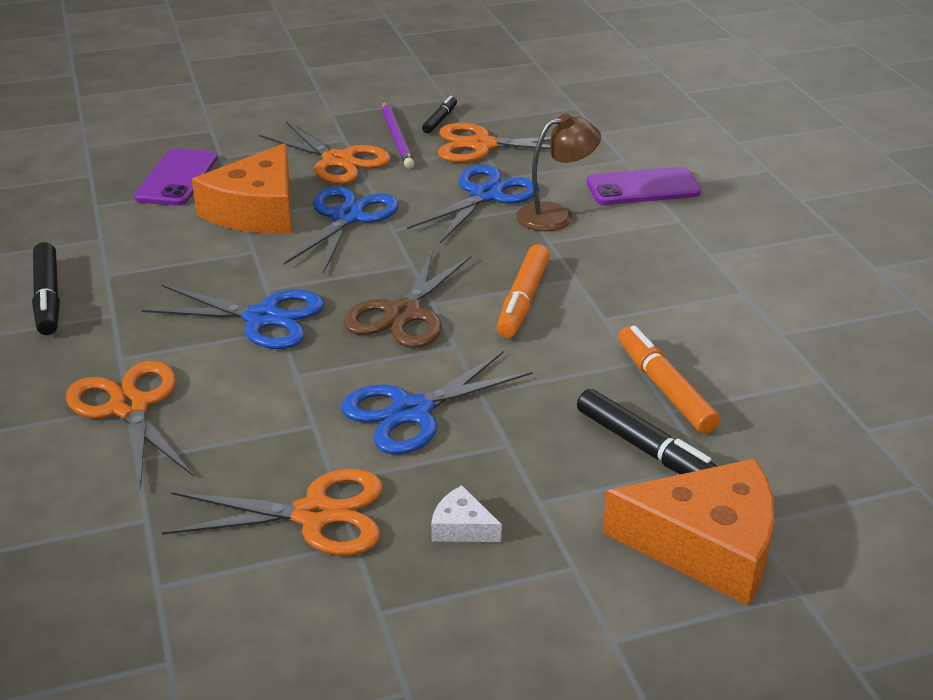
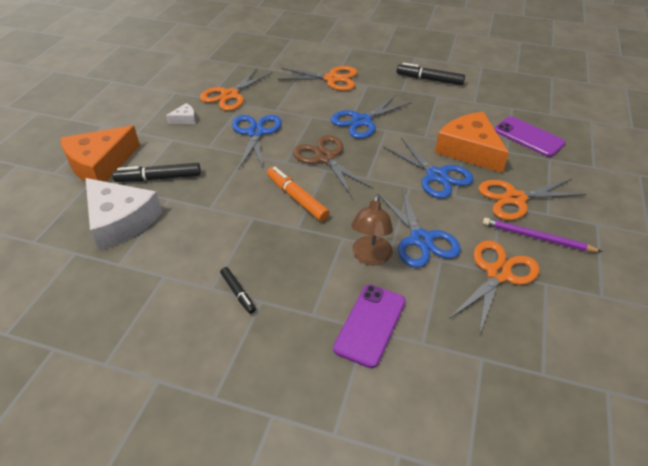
camera: 125 degrees right, 10 degrees up
black marker [422,96,457,133] -> black marker moved to [220,267,256,314]
orange marker [618,326,720,434] -> none
none -> white cheese [86,178,162,251]

